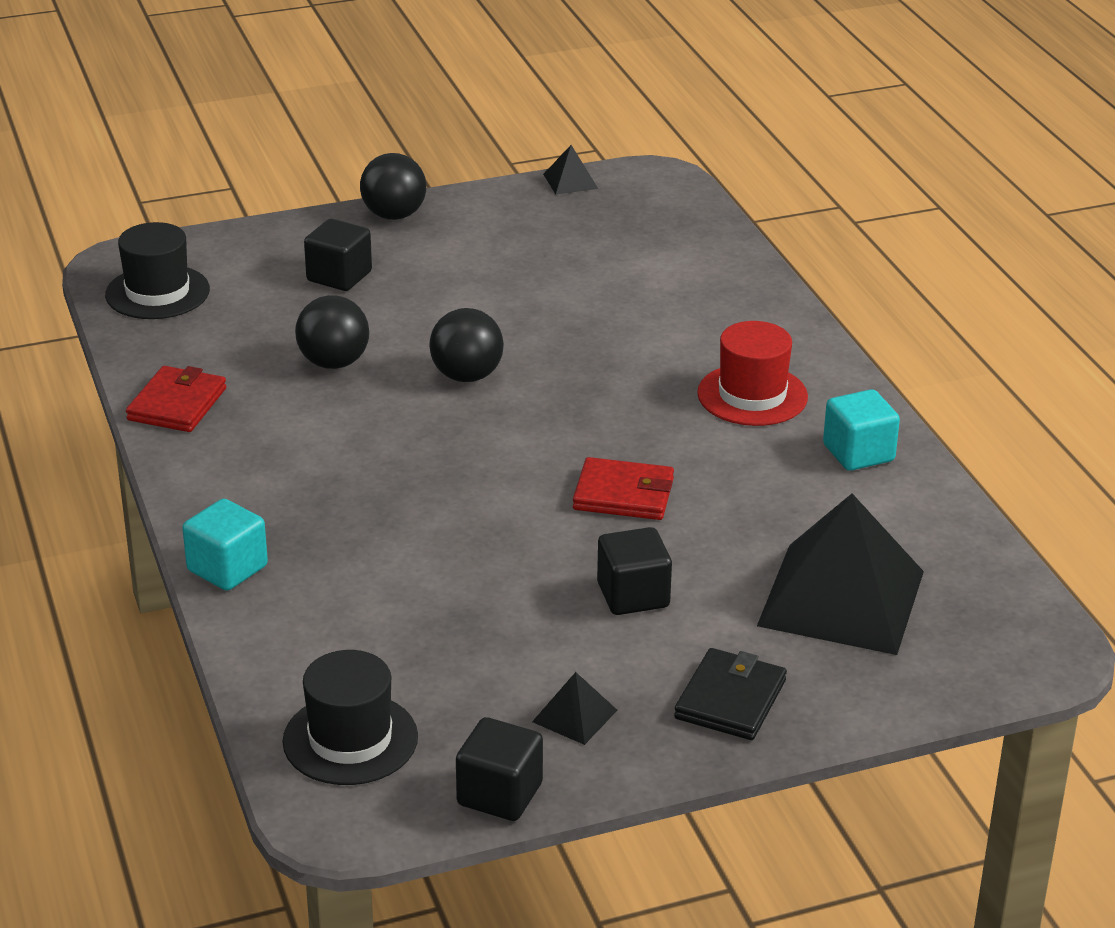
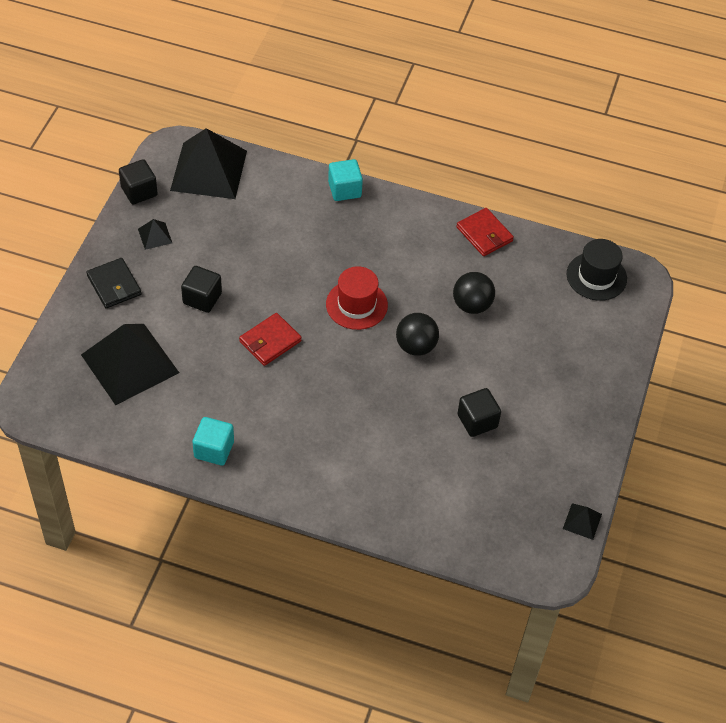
camera: 125 degrees right, 20 degrees up
black hat [283,650,418,785] -> black pyramid [170,128,247,199]
black cube [304,219,372,291] -> black cube moved to [457,388,501,437]
black ball [360,153,426,220] -> none
red hat [697,321,808,426] -> red hat moved to [326,266,388,330]

